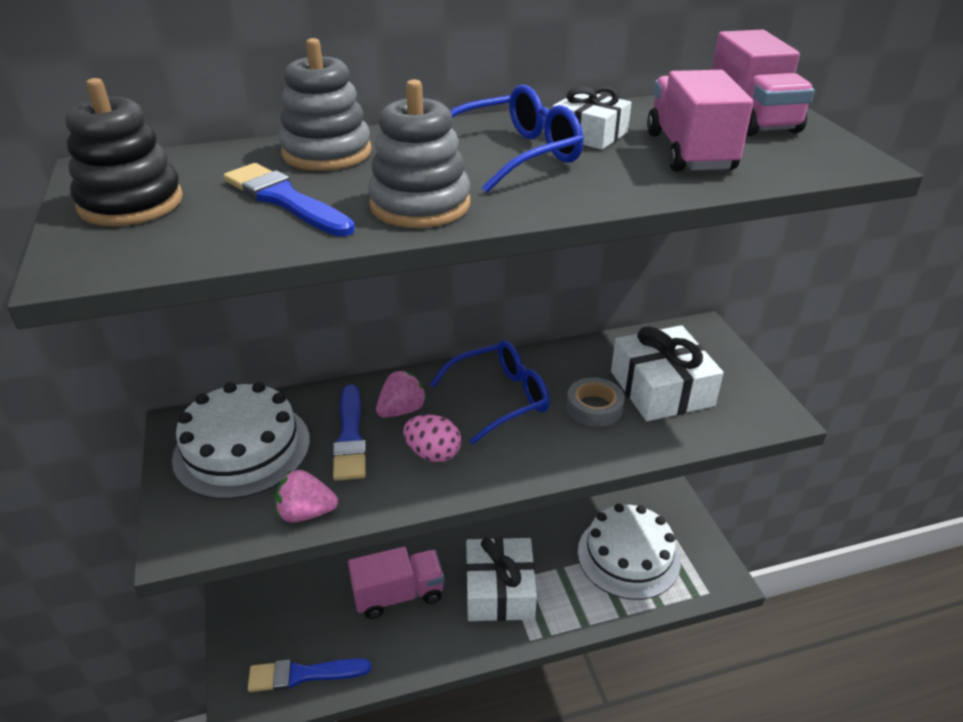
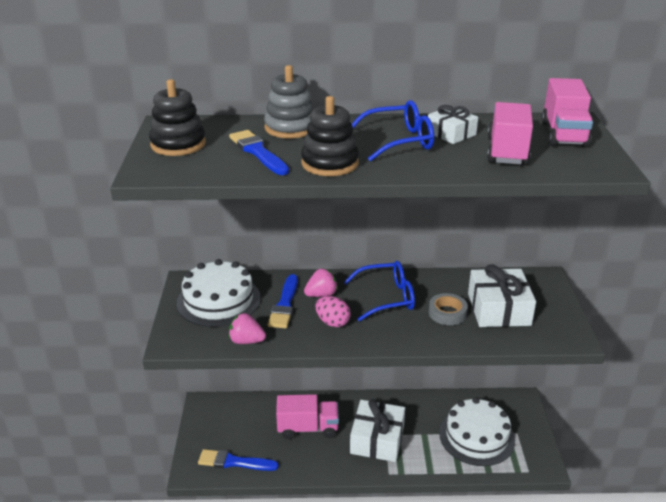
camera: 15 degrees right, 5 degrees down
grey stacking toy [368,79,470,228] -> black stacking toy [301,96,359,176]

